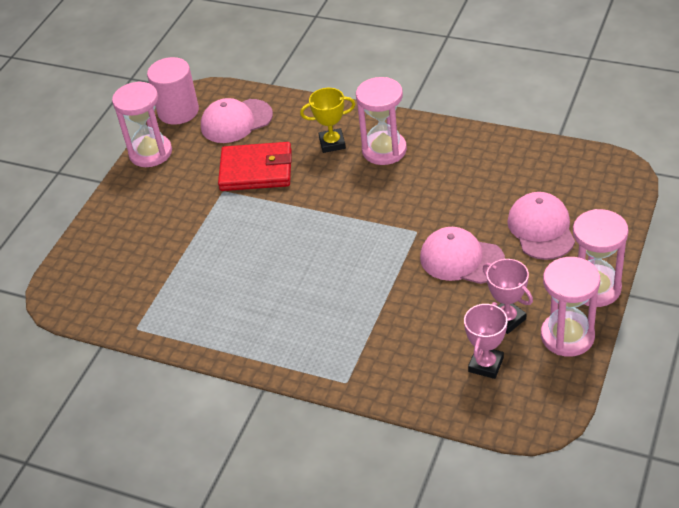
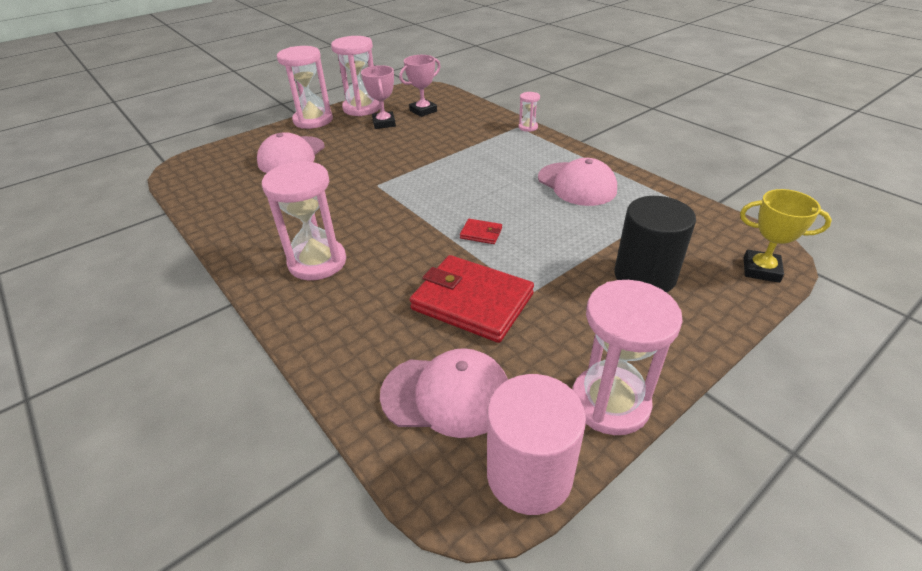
camera: 155 degrees left, 5 degrees down
yellow trophy [300,88,355,153] -> yellow trophy moved to [740,189,832,283]
pink cap [420,227,505,284] -> pink cap moved to [538,158,617,206]
none -> red wallet [460,219,502,244]
none -> pink hourglass [519,92,540,132]
none -> black cylinder [614,196,696,293]

